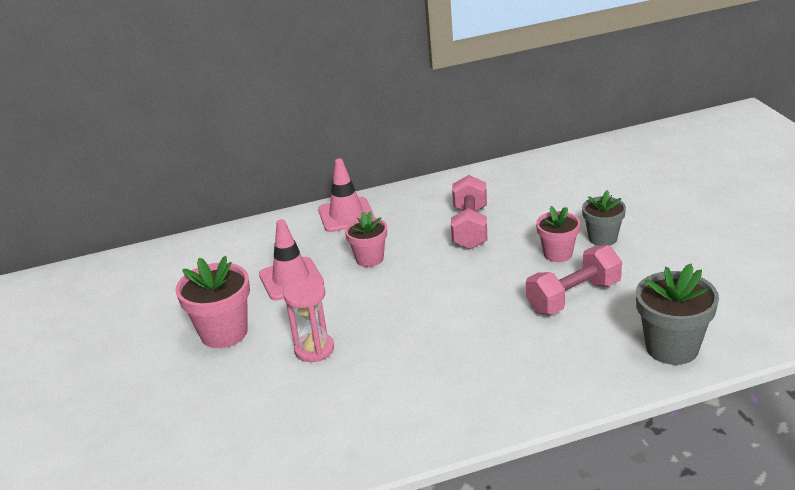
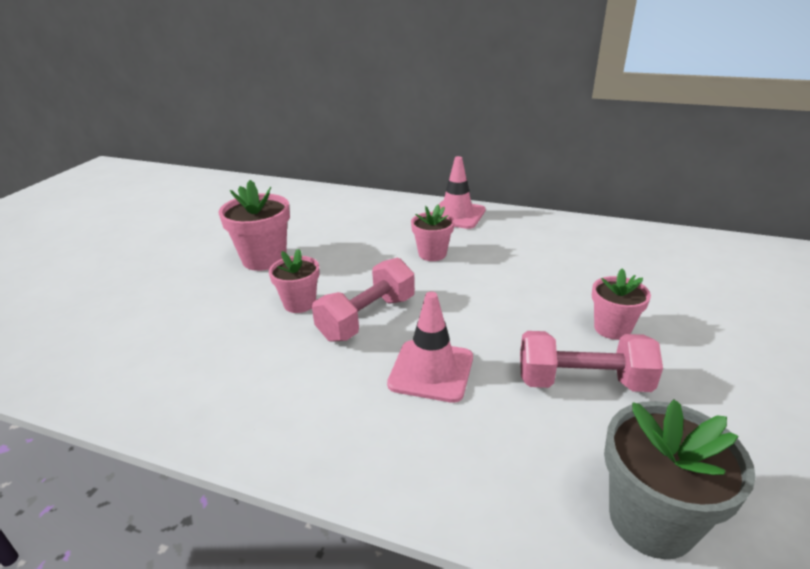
camera: 35 degrees right, 0 degrees up
pink traffic cone [259,219,324,301] -> pink traffic cone moved to [387,292,473,403]
pink hourglass [283,278,334,362] -> pink flower pot [269,249,320,313]
pink dumbbell [451,175,487,249] -> pink dumbbell moved to [312,257,415,342]
grey flower pot [582,190,626,246] -> none

